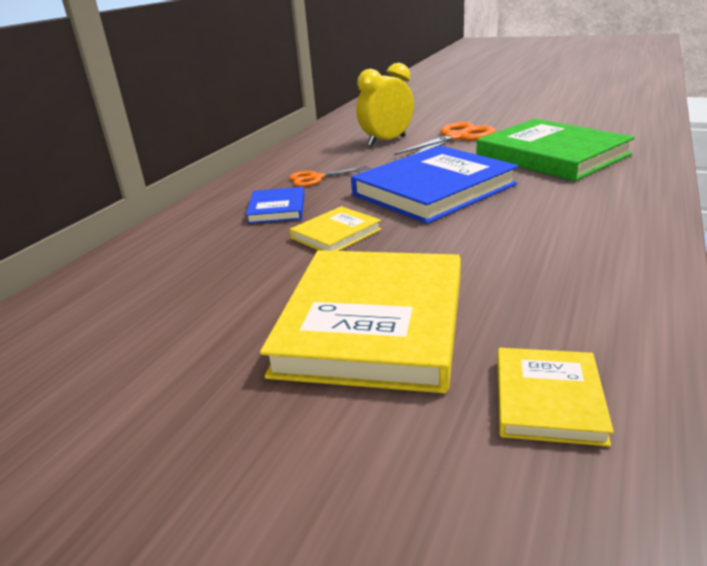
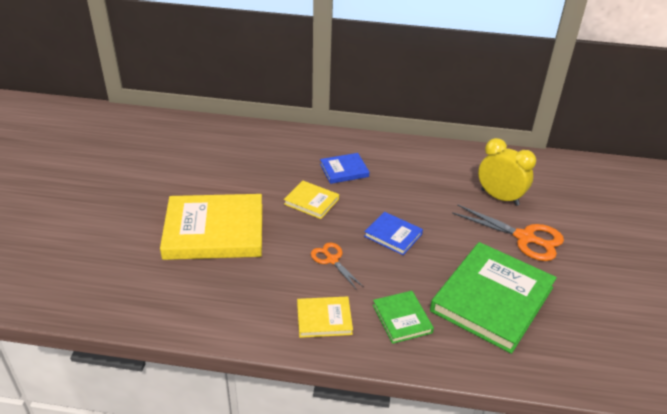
camera: 70 degrees right, 10 degrees up
orange scissors [289,166,370,187] -> orange scissors moved to [311,242,364,290]
blue book [351,146,518,224] -> blue book [364,212,423,255], size x0.48
yellow book [497,348,614,447] -> yellow book moved to [297,296,353,338]
none -> green book [373,291,434,344]

